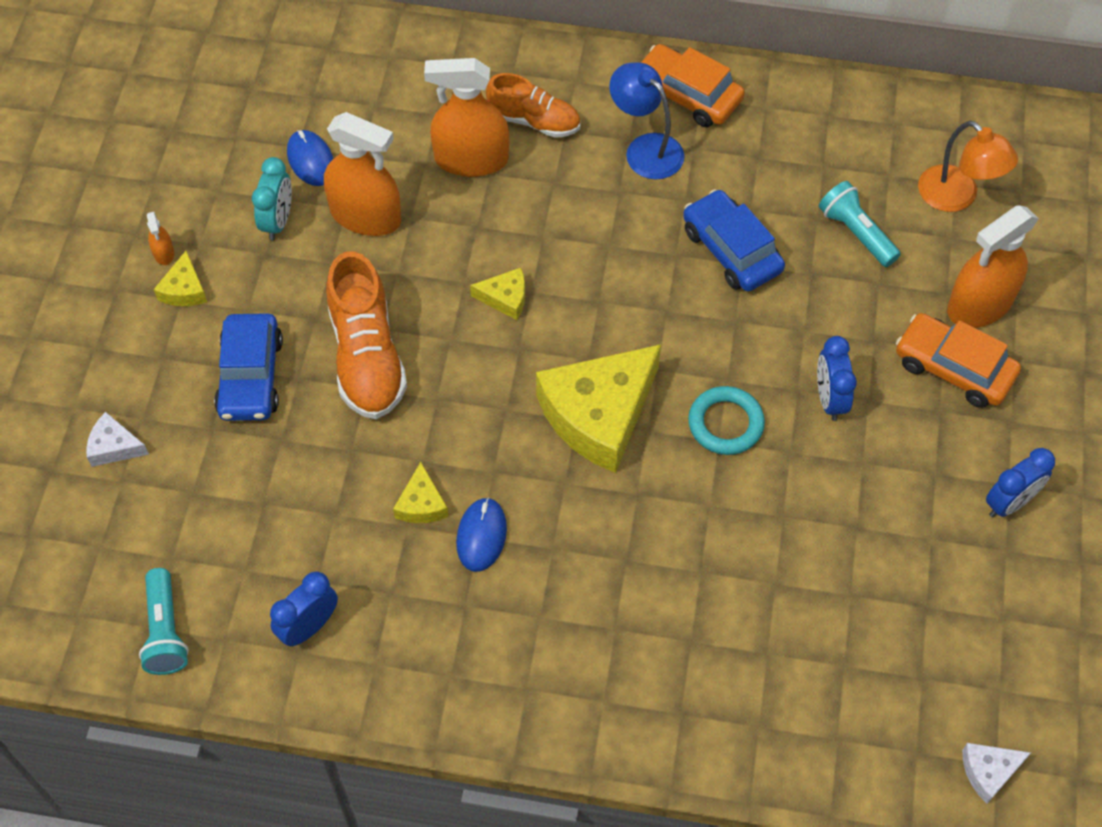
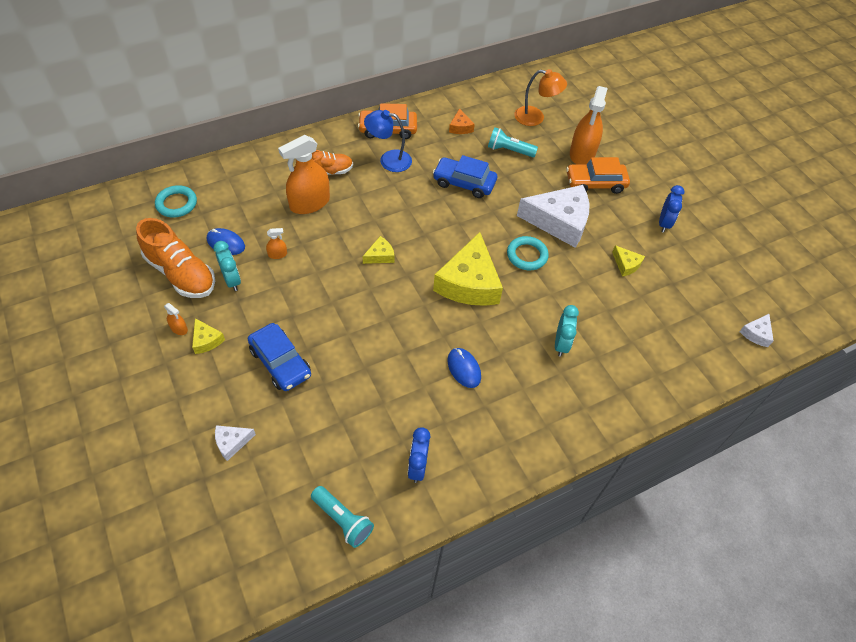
camera: 40 degrees left, 5 degrees down
orange spray bottle [324,112,401,236] -> orange spray bottle [266,228,287,259], size x0.42
orange shoe [326,251,407,419] -> orange shoe moved to [136,218,215,298]
yellow cheese [393,462,448,523] -> yellow cheese moved to [612,245,645,277]
blue clock [817,336,857,421] -> white cheese [517,185,589,248]
none -> turquoise ring [155,185,197,217]
none -> orange cheese [449,108,475,134]
none -> turquoise clock [555,305,579,357]

